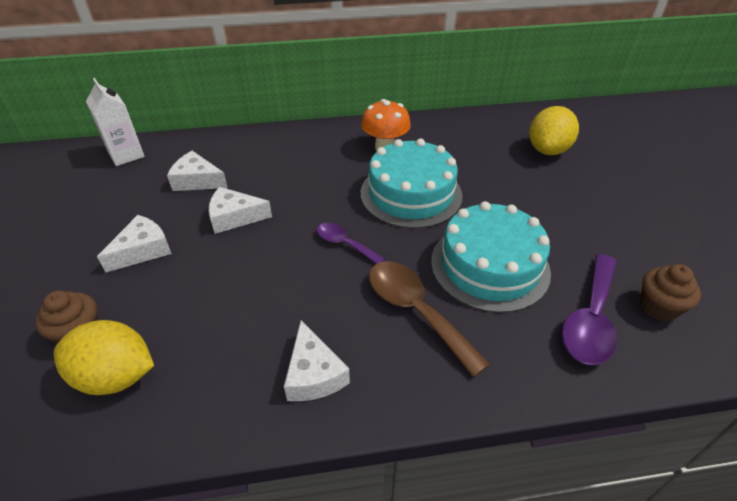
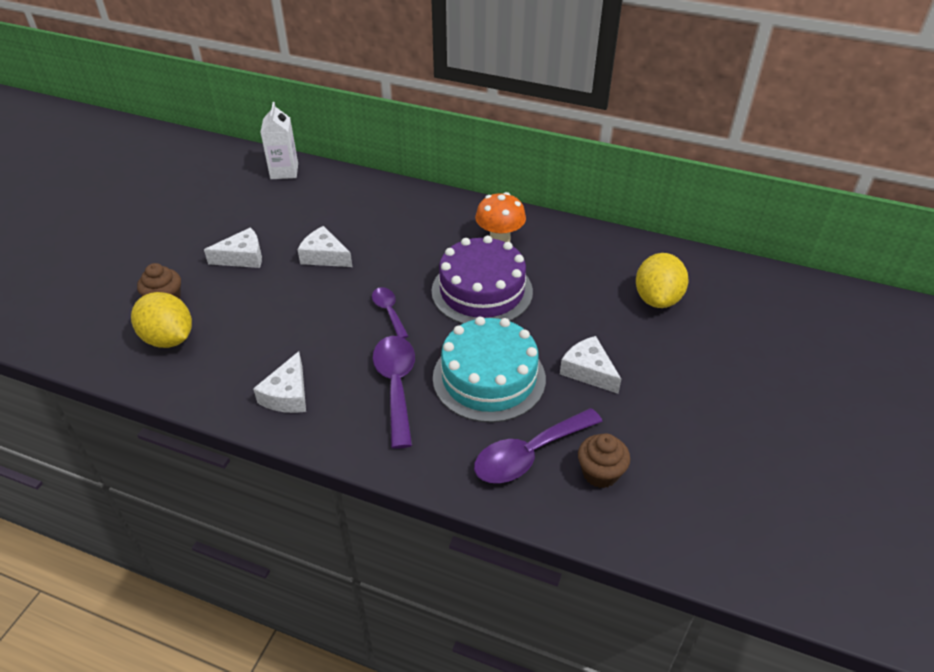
camera: 30 degrees right, 0 degrees up
white cheese [167,151,228,191] -> white cheese moved to [560,336,621,394]
turquoise cake [361,138,462,229] -> purple cake [431,236,533,324]
brown spoon [369,261,490,377] -> purple spoon [373,336,415,449]
yellow lemon [529,106,579,155] -> yellow lemon turned 45 degrees counterclockwise [636,253,689,308]

